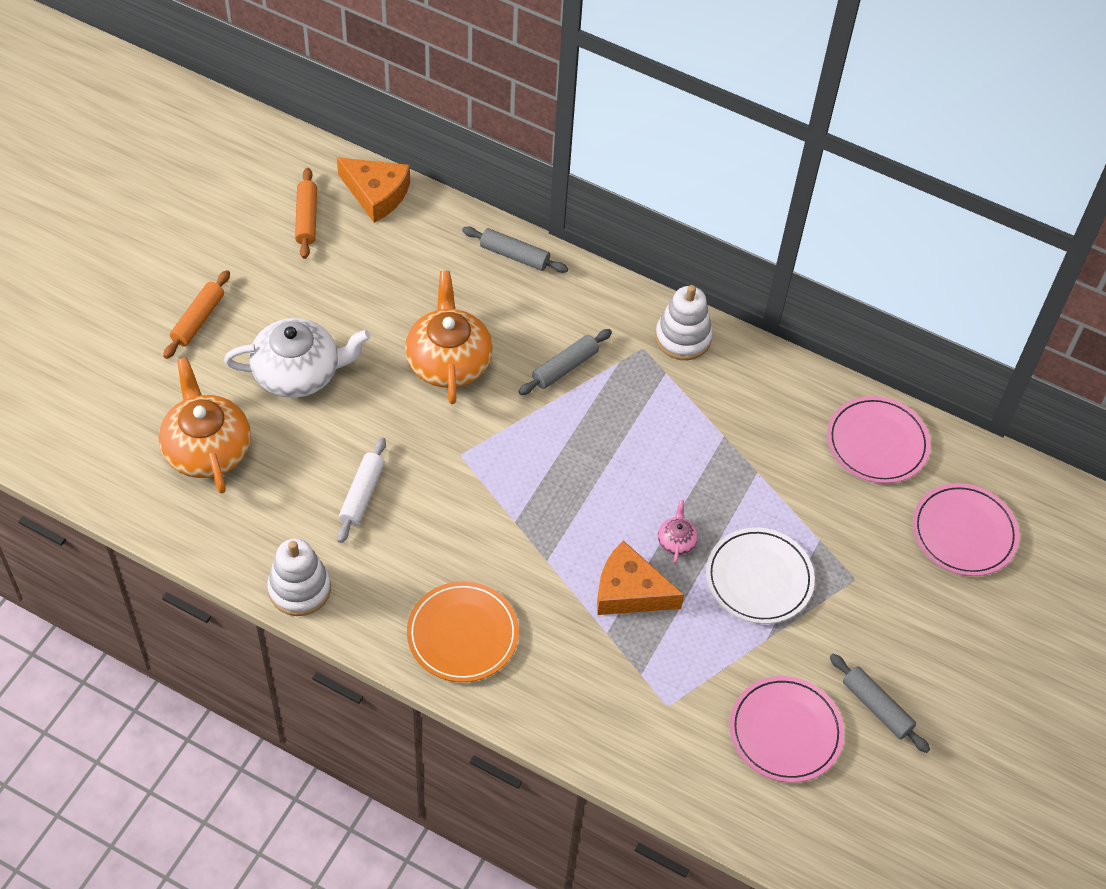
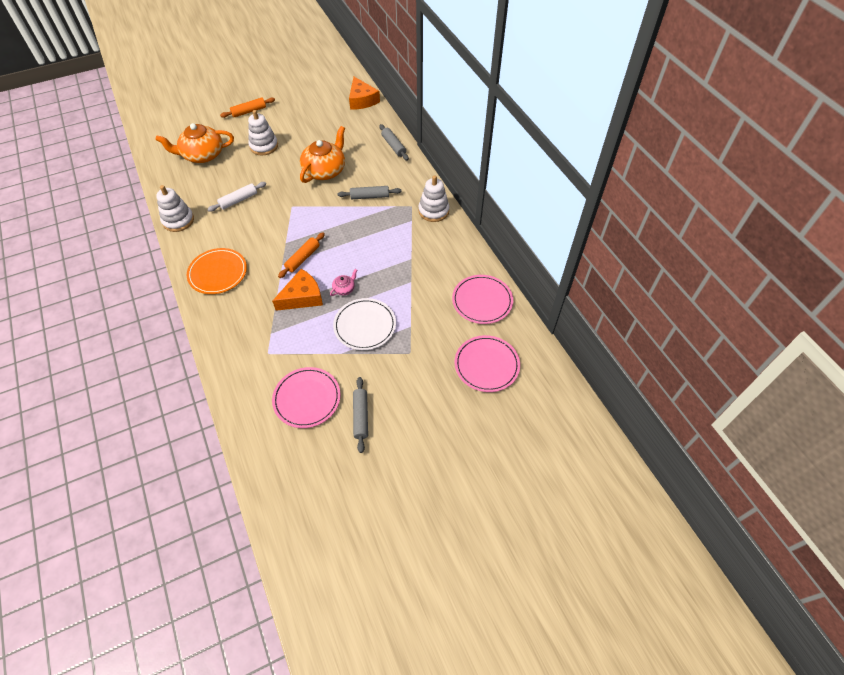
camera: 40 degrees right, 0 degrees up
orange teapot [159,357,251,494] -> orange teapot turned 120 degrees counterclockwise [156,123,234,163]
white teapot [224,318,370,398] -> white stacking toy [248,110,278,155]
orange rolling pin [295,168,317,259] -> orange rolling pin moved to [278,232,325,278]
orange cheese [597,540,684,615] -> orange cheese turned 90 degrees clockwise [272,269,323,311]

